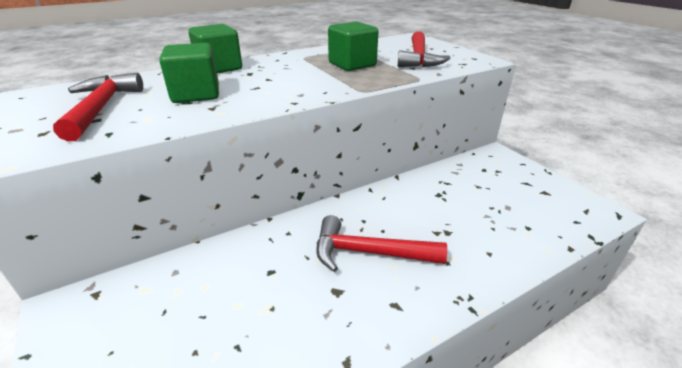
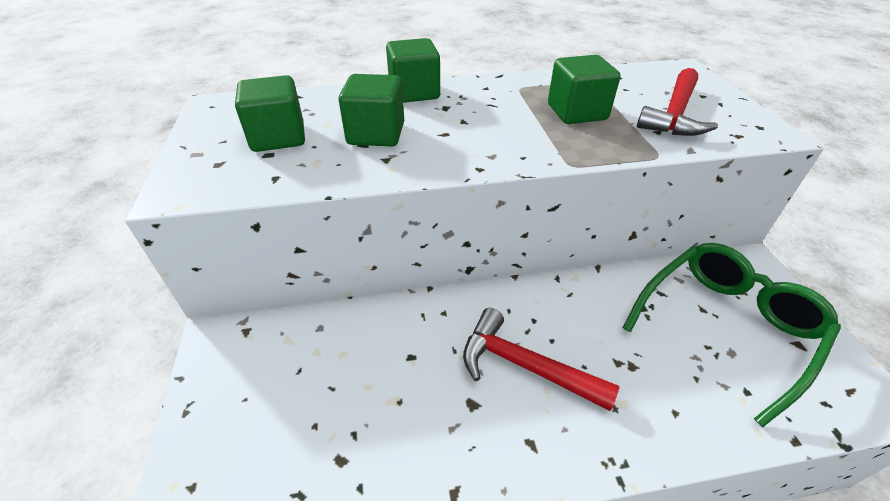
camera: 20 degrees right, 10 degrees up
red hammer [53,73,143,141] -> green cube [235,75,305,152]
none -> green glasses [623,243,841,427]

